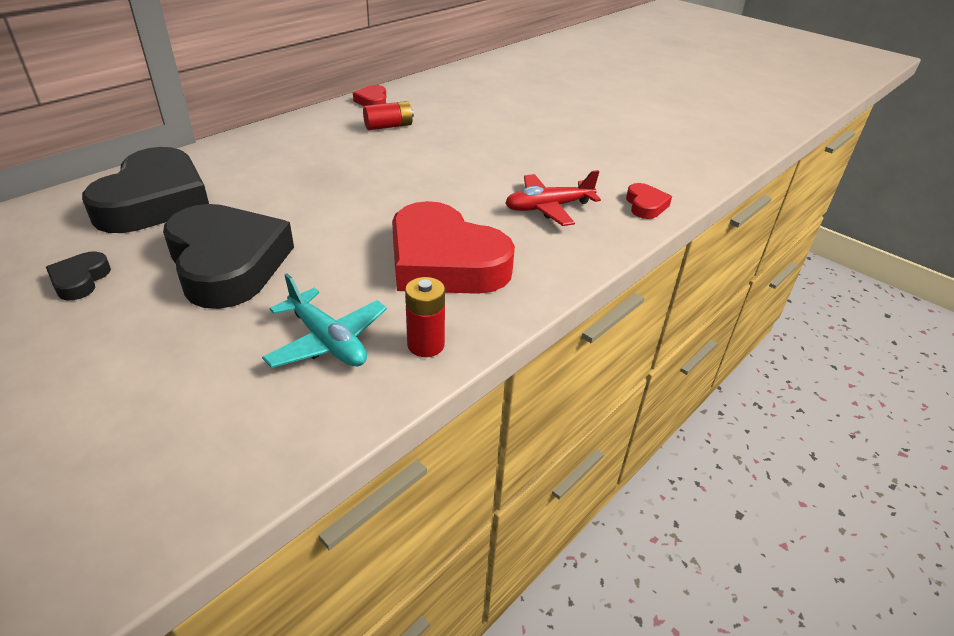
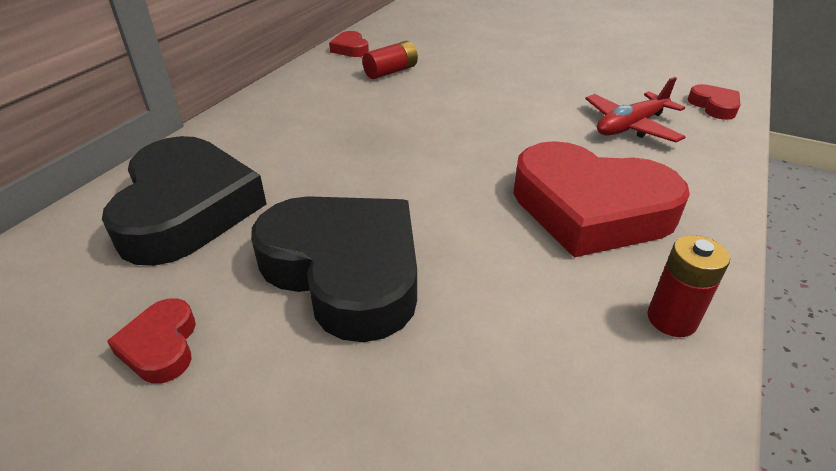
camera: 15 degrees left, 0 degrees up
black heart [46,251,111,300] -> red heart [107,298,196,384]
turquoise plane [262,273,387,368] -> none

